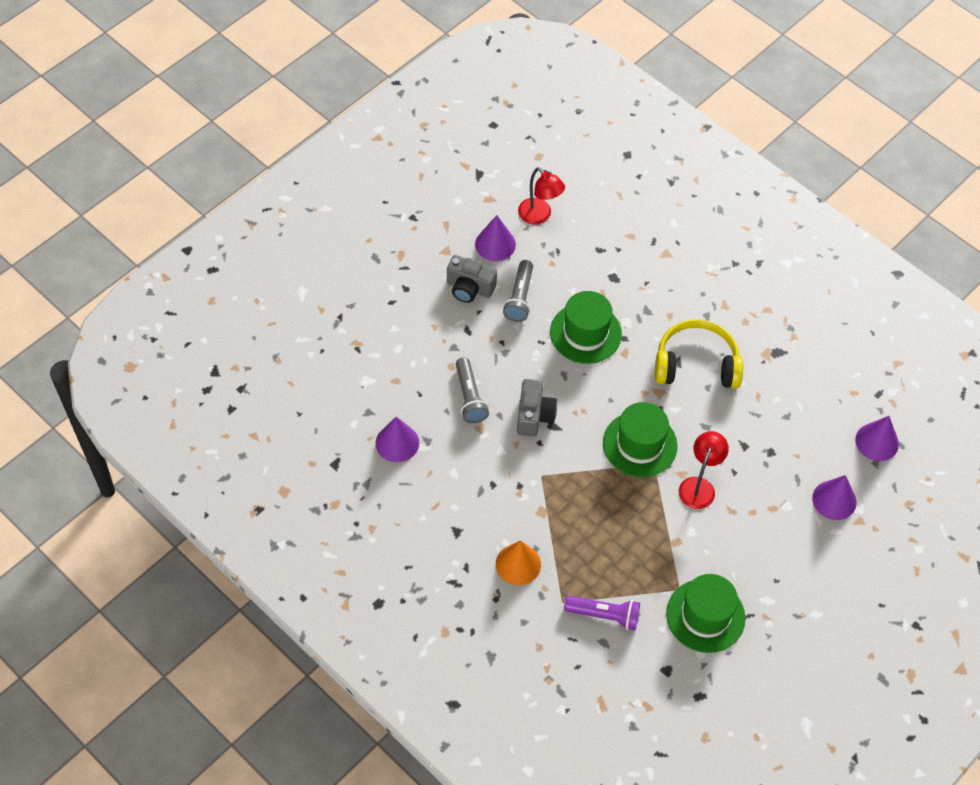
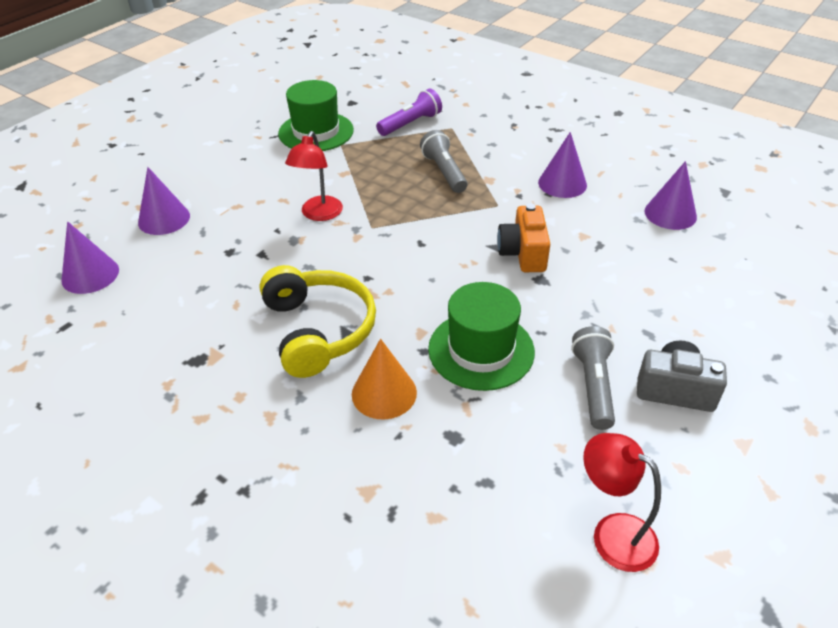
camera: 175 degrees right, 15 degrees down
grey flashlight [456,357,489,423] -> grey flashlight moved to [420,130,468,193]
purple cone [475,215,516,261] -> purple cone moved to [538,132,587,198]
orange cone [496,540,541,585] -> orange cone moved to [352,339,417,419]
grey camera [517,379,557,437] -> orange camera [497,203,550,272]
purple flashlight [564,596,640,630] -> purple flashlight turned 135 degrees clockwise [376,88,442,136]
green hat [603,402,678,477] -> none
yellow headphones [655,319,743,389] -> yellow headphones turned 105 degrees counterclockwise [260,265,376,378]

